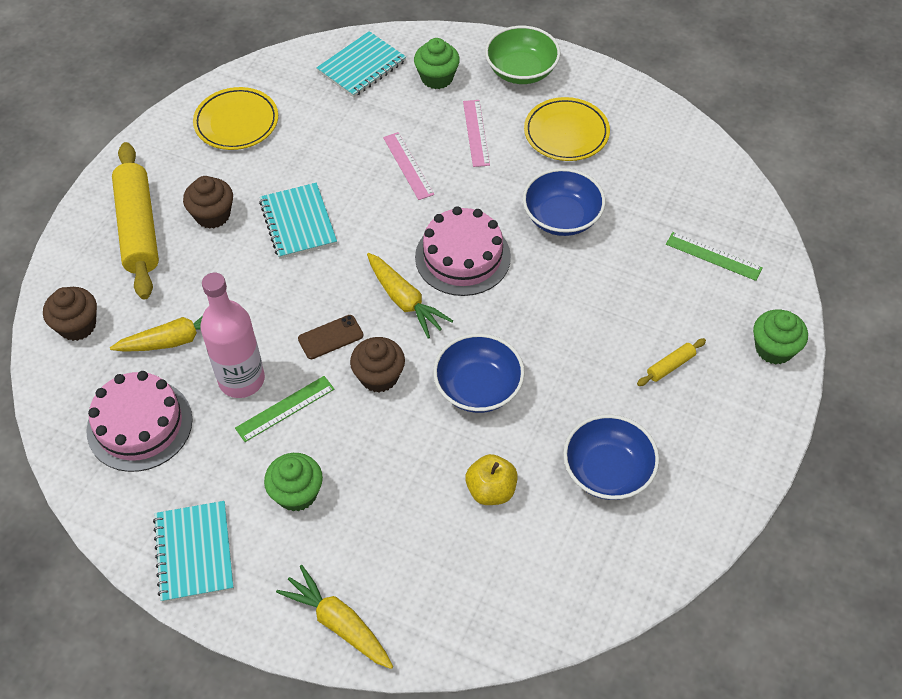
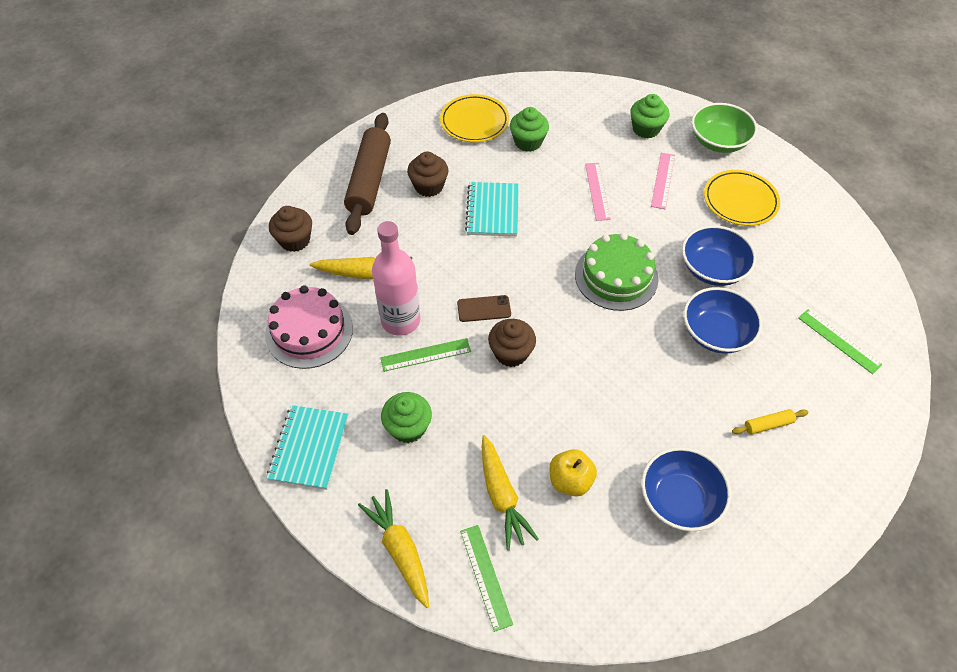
camera: 20 degrees right, 0 degrees up
yellow rolling pin [112,142,159,299] -> brown rolling pin [344,113,391,235]
turquoise notebook [316,31,406,97] -> none
yellow carrot [367,253,453,339] -> yellow carrot moved to [482,435,539,550]
pink cake [415,206,511,296] -> green cake [575,233,658,311]
blue bowl [433,333,525,413] -> blue bowl moved to [683,287,763,354]
green cupcake [753,310,808,365] -> green cupcake moved to [510,107,549,152]
none -> green ruler [460,525,513,632]

